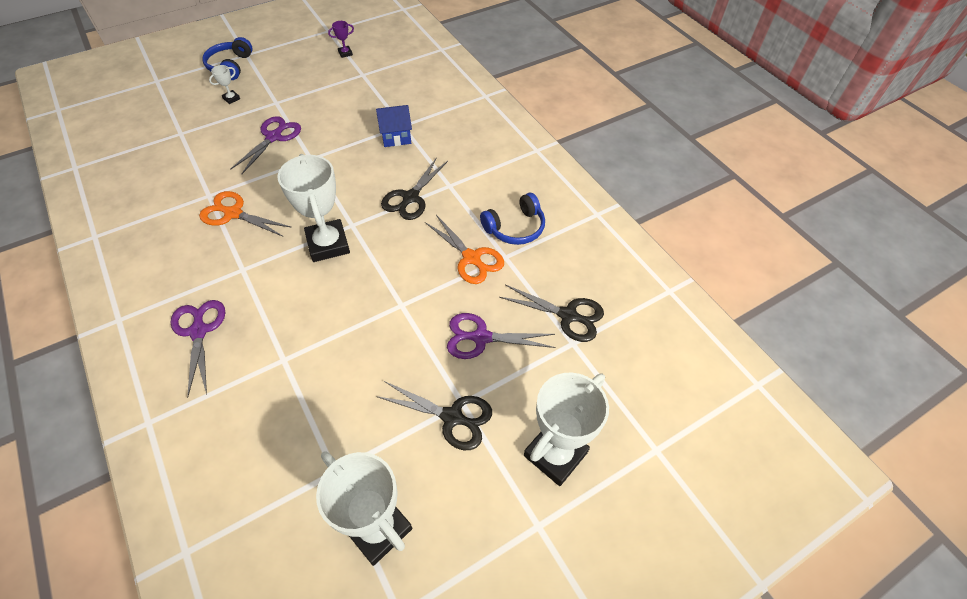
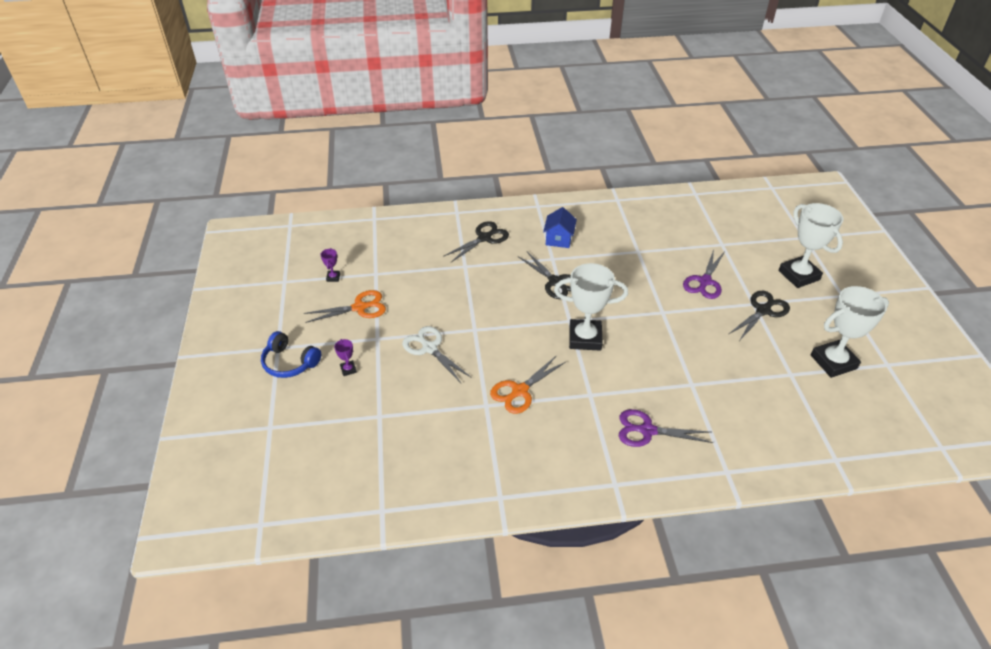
camera: 65 degrees left, 10 degrees down
white trophy [209,65,240,104] -> purple trophy [334,339,357,376]
purple scissors [230,116,301,174] -> white scissors [402,326,472,383]
blue house [376,105,412,147] -> blue house moved to [543,207,577,248]
orange scissors [425,215,504,284] -> orange scissors moved to [304,290,386,323]
blue headphones [480,193,545,245] -> none
black scissors [499,284,604,342] -> black scissors moved to [443,221,509,262]

